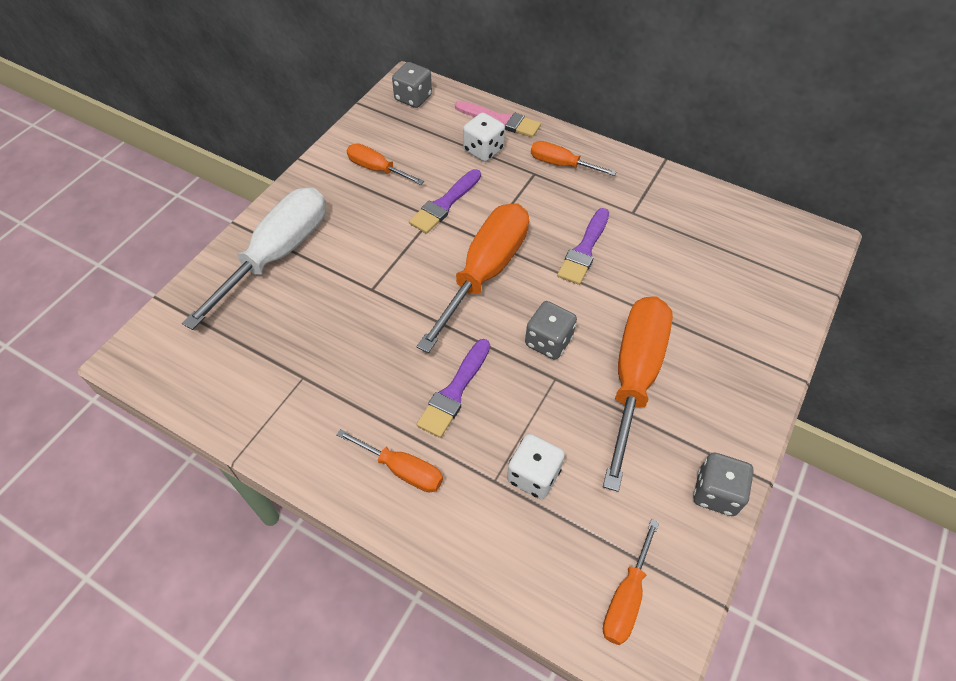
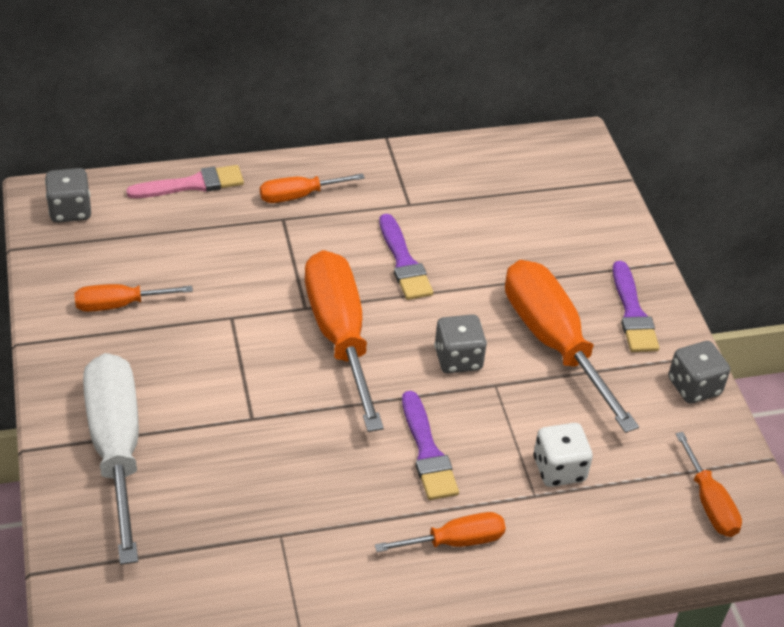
camera: 45 degrees left, 10 degrees down
purple brush [409,169,481,234] -> purple brush moved to [612,261,659,352]
white dice [463,113,505,162] -> none

